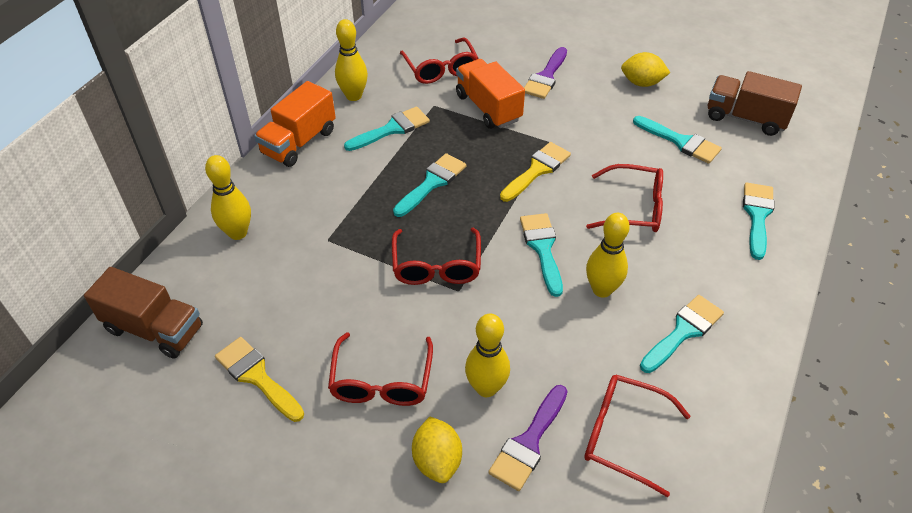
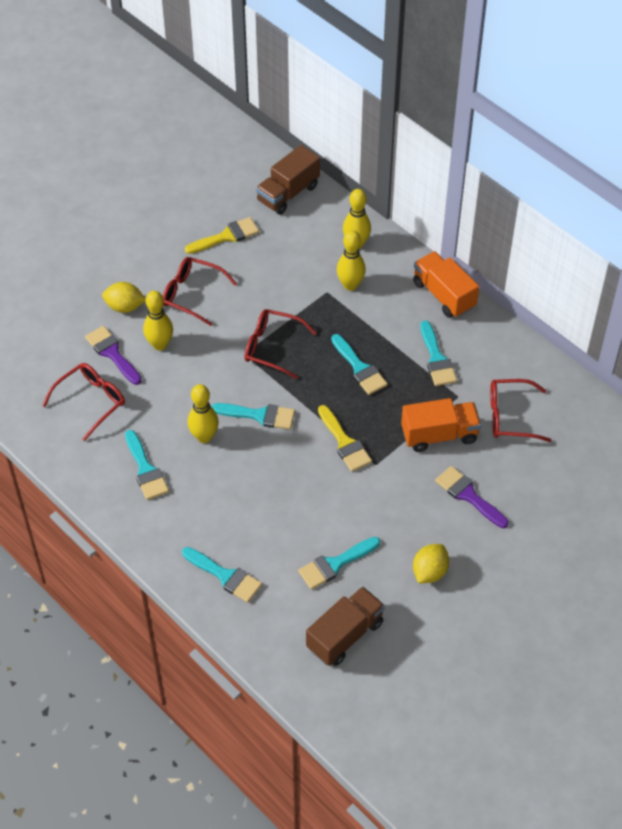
camera: 110 degrees right, 5 degrees up
yellow bowling pin [335,19,368,101] -> yellow bowling pin moved to [337,230,366,291]
red glasses [586,164,663,232] -> none

